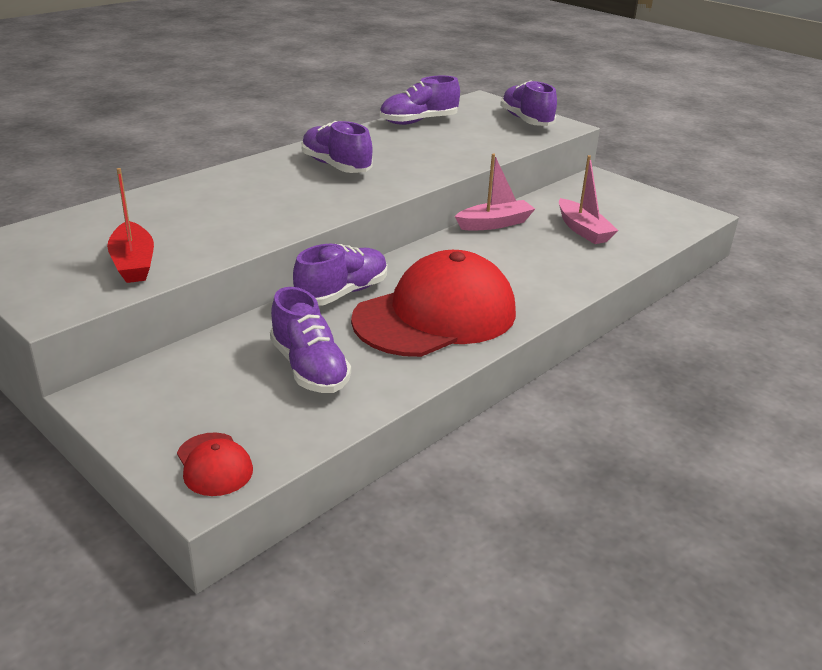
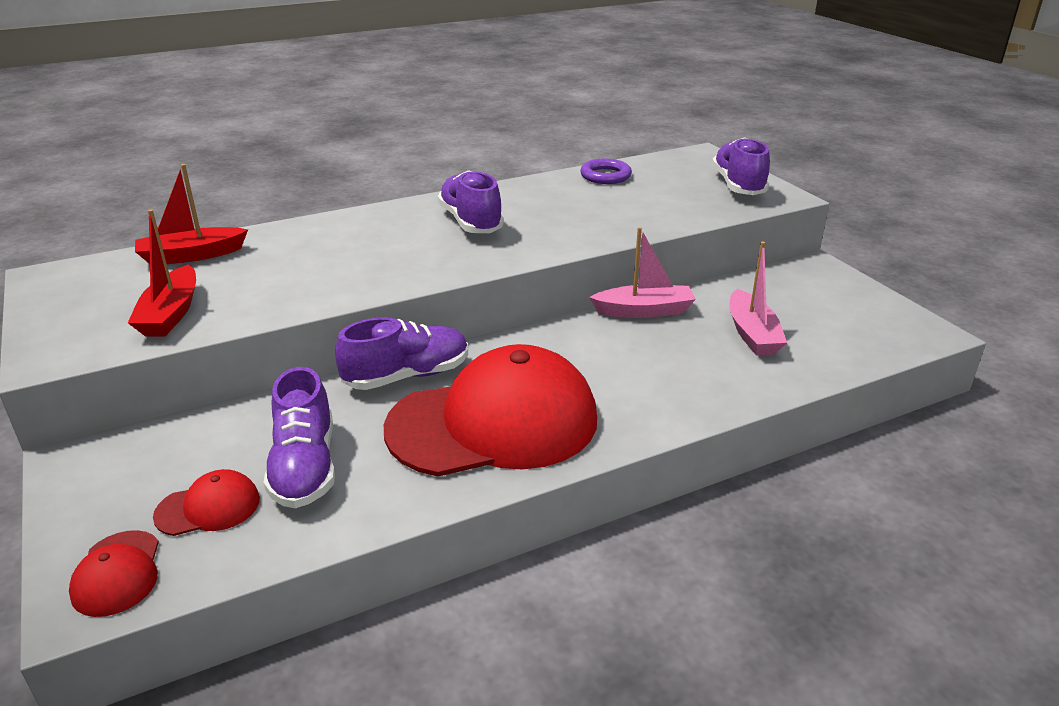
camera: 20 degrees right, 0 degrees up
purple shoe [380,76,460,125] -> purple ring [580,159,632,184]
none -> red boat [135,164,248,264]
none -> red cap [153,469,260,536]

